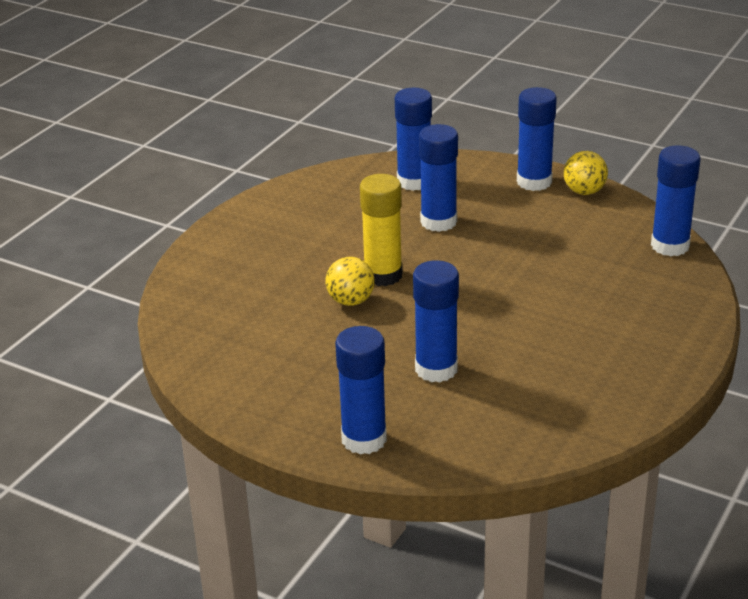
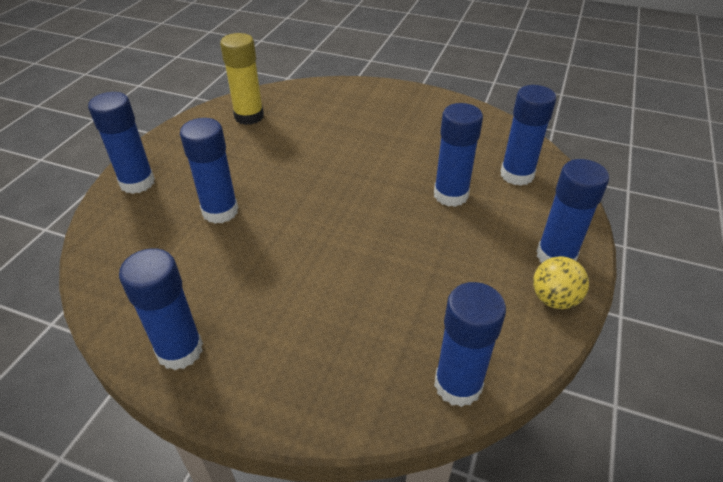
camera: 80 degrees right, 10 degrees up
yellow ball [326,257,375,306] -> none
yellow glue stick [360,174,403,286] -> yellow glue stick moved to [220,33,264,125]
none -> blue glue stick [119,248,203,370]

